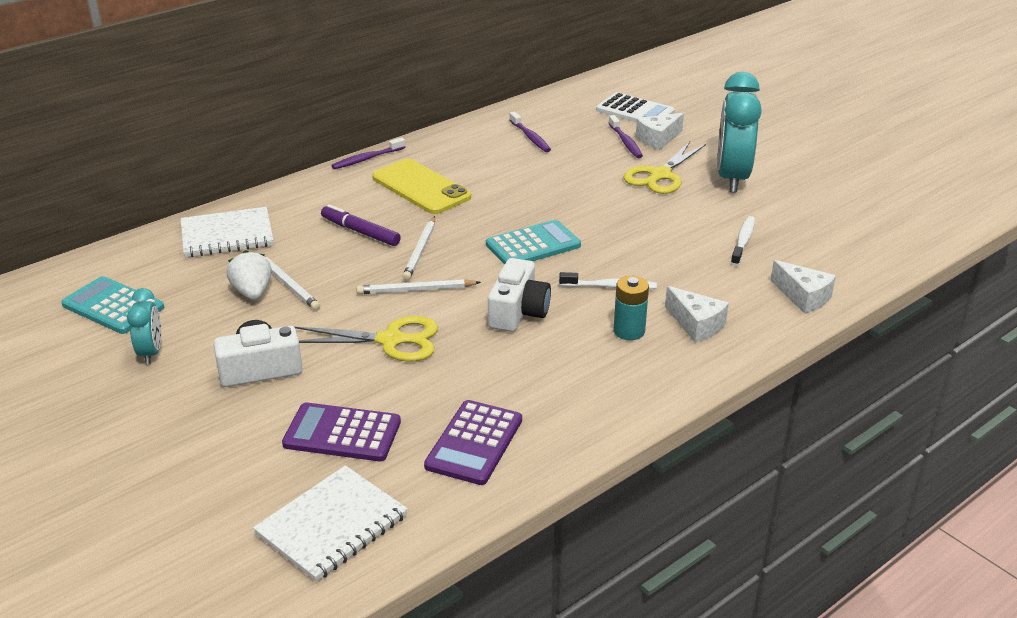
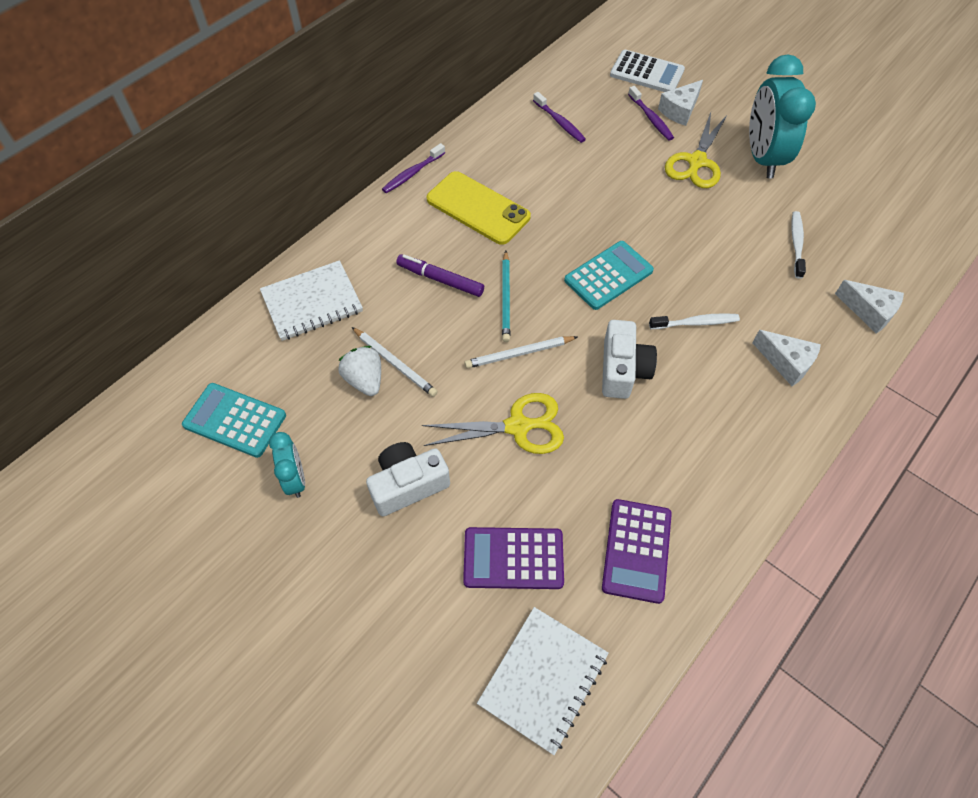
camera: 10 degrees left, 25 degrees up
white pencil [402,216,435,281] -> turquoise pencil [502,251,510,342]
turquoise battery [614,276,649,340] -> none

